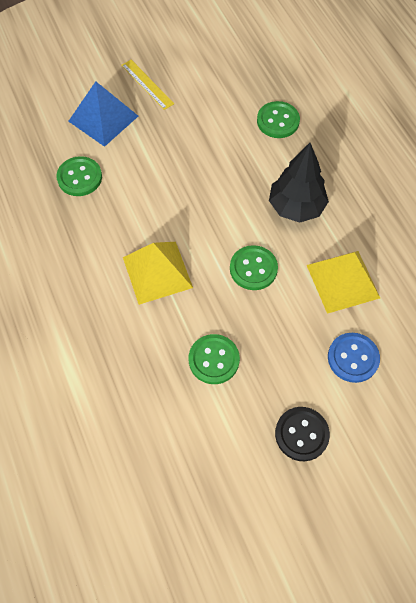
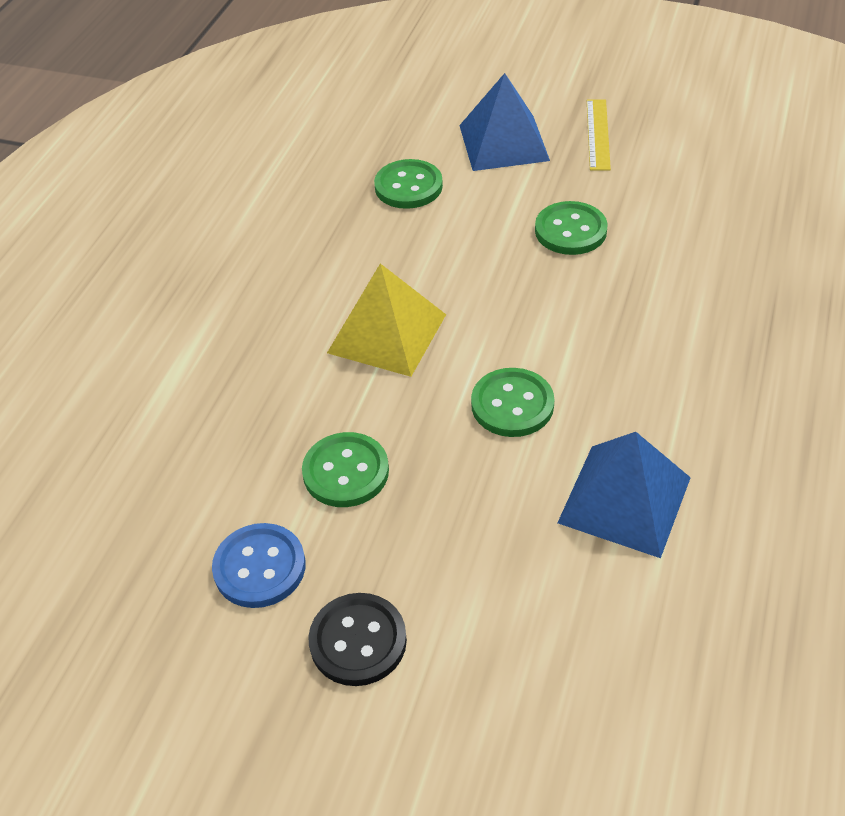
camera: 45 degrees right, 15 degrees down
green button [257,101,300,138] -> green button moved to [535,201,608,255]
black tree [269,143,329,223] -> none
yellow pyramid [307,251,380,314] -> blue pyramid [558,432,691,558]
blue button [328,333,380,383] -> blue button moved to [212,523,306,608]

